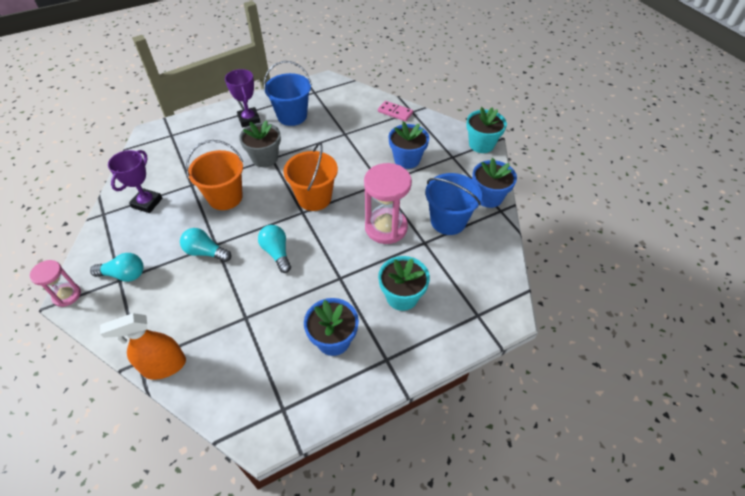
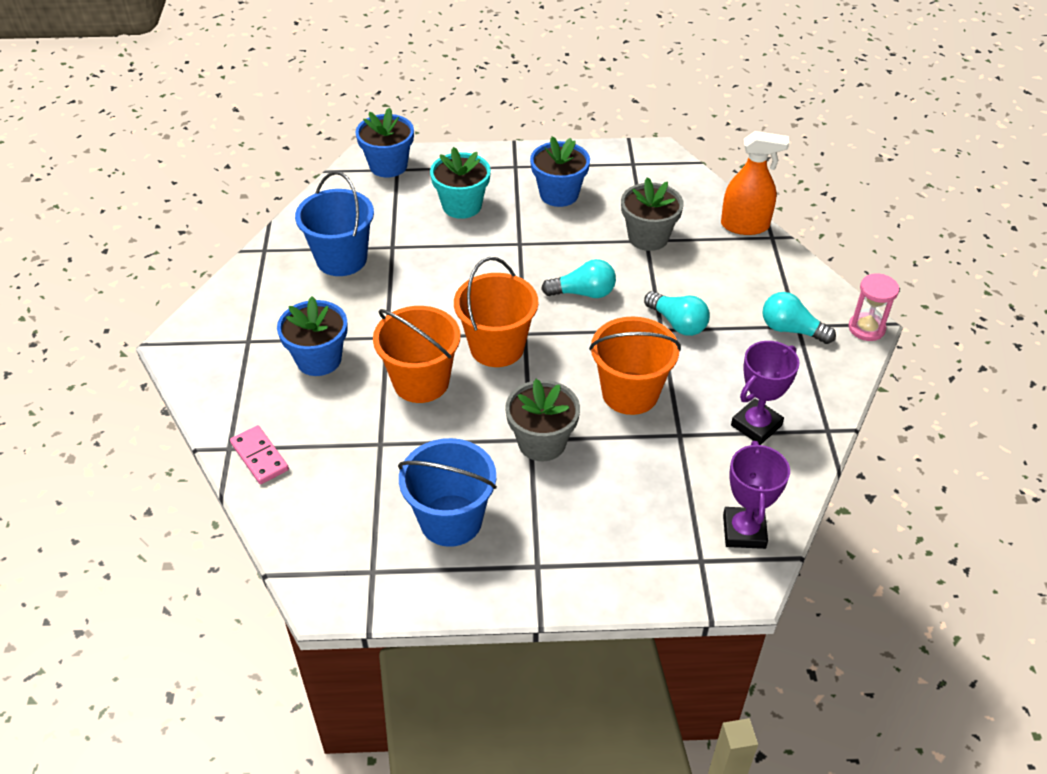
camera: 155 degrees left, 5 degrees down
purple trophy [225,69,261,127] -> purple trophy moved to [723,441,790,549]
turquoise light bulb [258,225,291,273] -> turquoise light bulb turned 90 degrees counterclockwise [541,259,616,298]
pink hourglass [364,163,412,244] -> none
turquoise flower pot [466,107,507,153] -> none
blue flower pot [472,158,517,208] -> blue flower pot moved to [355,108,414,178]
none -> orange bucket [373,306,460,403]
none -> grey flower pot [621,177,684,251]

